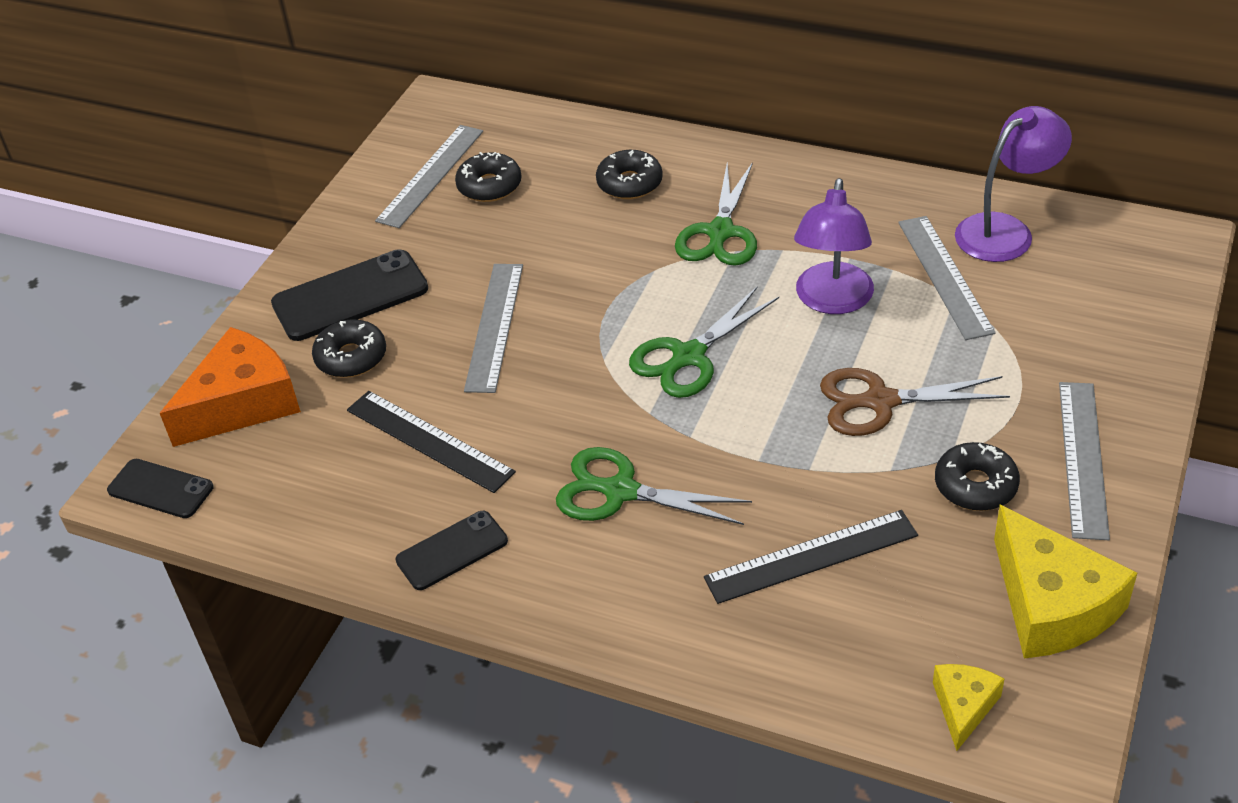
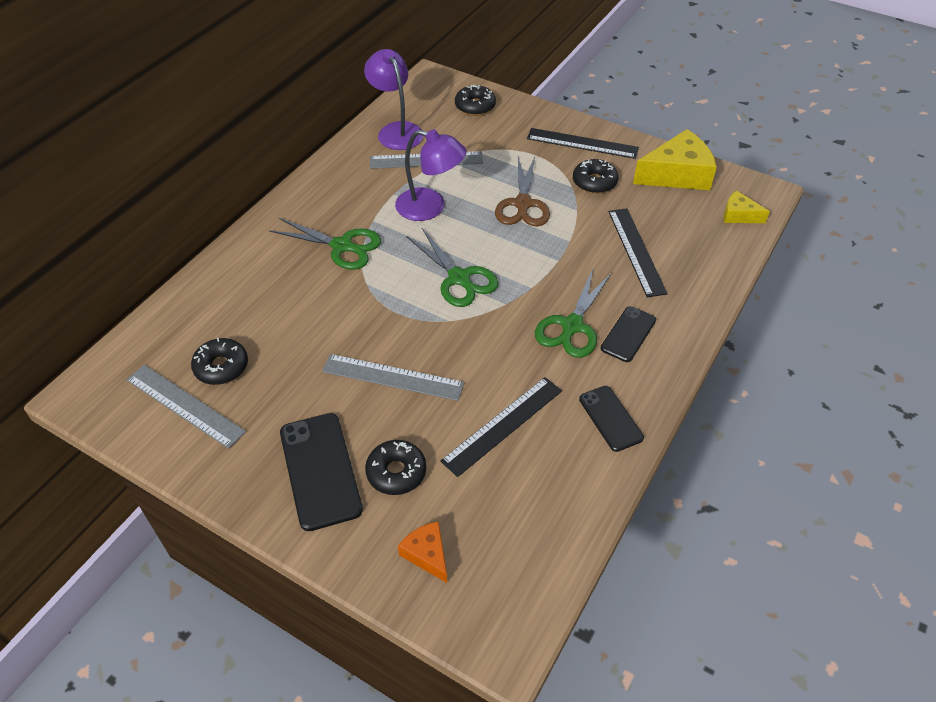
camera: 85 degrees left, 5 degrees up
black phone [107,459,214,518] -> black phone moved to [601,306,656,362]
orange cheese [160,327,301,447] -> orange cheese [398,521,447,583], size x0.52
black donut [596,150,663,199] -> black donut moved to [455,85,496,116]
grey ruler [1059,382,1110,540] -> black ruler [527,128,639,159]

